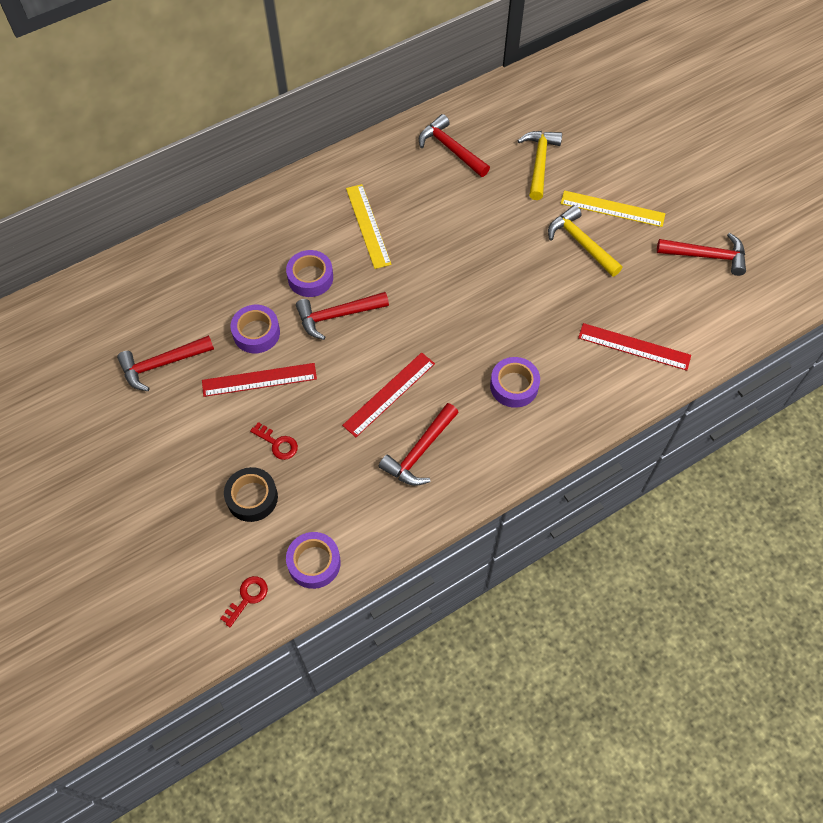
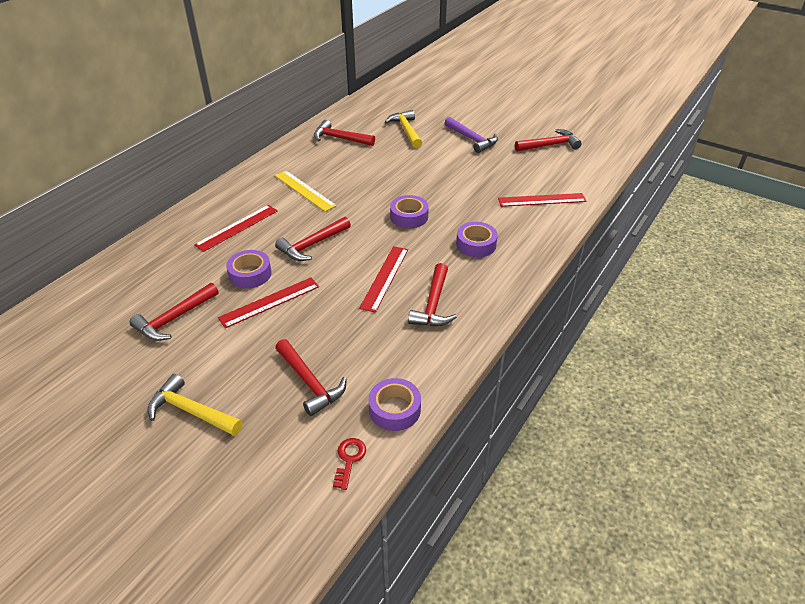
camera: 25 degrees left, 20 degrees down
black tape [224,467,278,522] -> red hammer [275,339,347,416]
red key [250,422,298,460] -> none
purple tape [286,250,333,297] -> purple tape moved to [390,195,429,228]
yellow hammer [548,205,623,277] -> yellow hammer moved to [147,374,242,436]
yellow ruler [560,190,665,227] -> purple hammer [445,117,498,153]
none -> red ruler [194,205,278,252]

